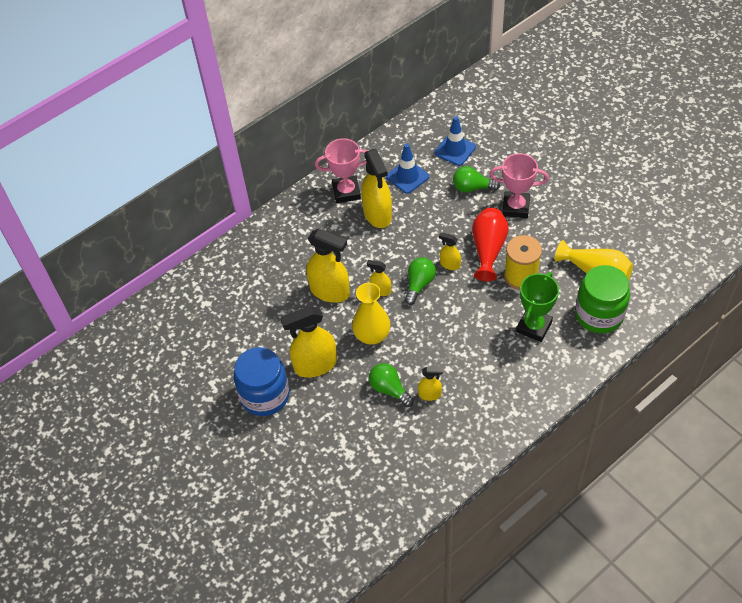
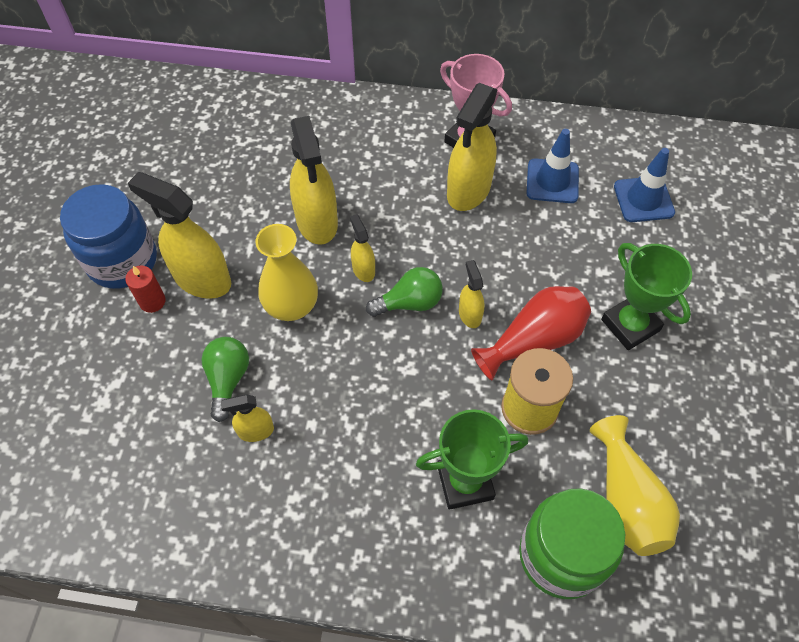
camera: 45 degrees right, 5 degrees up
yellow spray bottle [418,367,443,401] -> yellow spray bottle turned 120 degrees clockwise [221,394,274,442]
green light bulb [453,166,500,193] -> none
pink trophy [490,153,549,218] -> green trophy [601,243,692,350]
none -> red candle [125,266,166,313]

